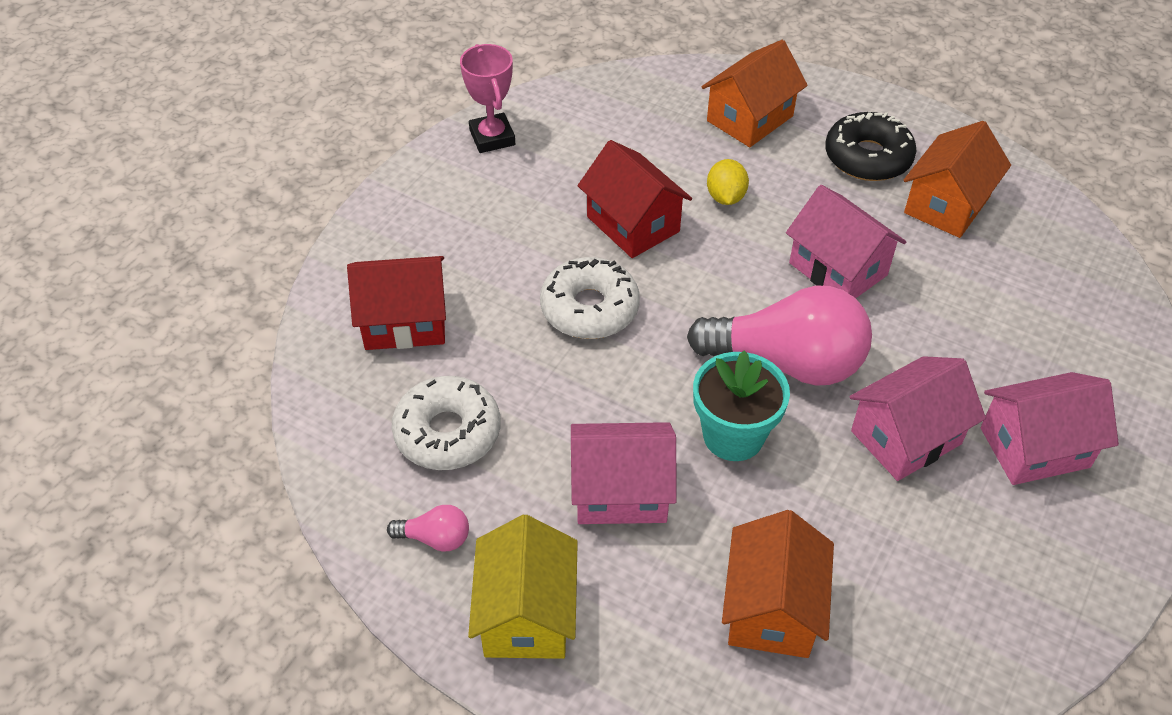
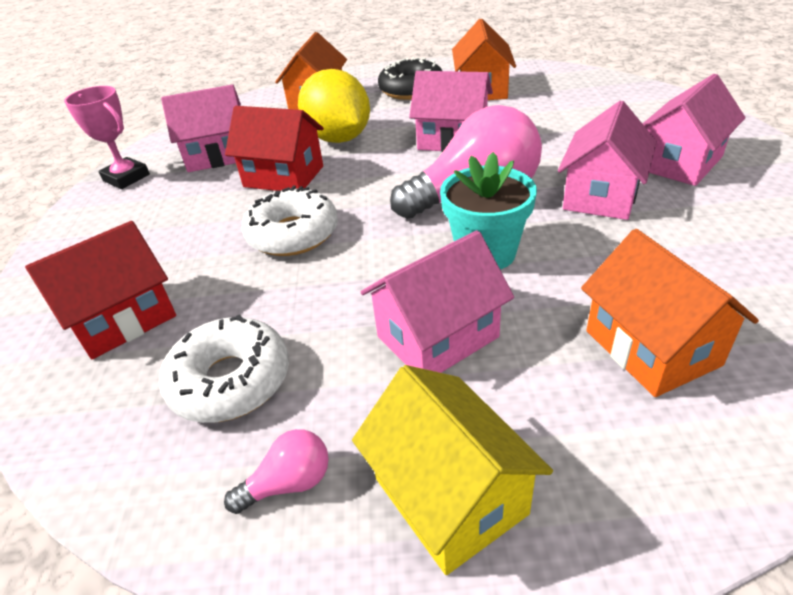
camera: 30 degrees left, 10 degrees down
yellow lemon [707,159,749,205] -> yellow lemon [298,69,370,143], size x1.99
none -> pink house [161,85,241,172]

